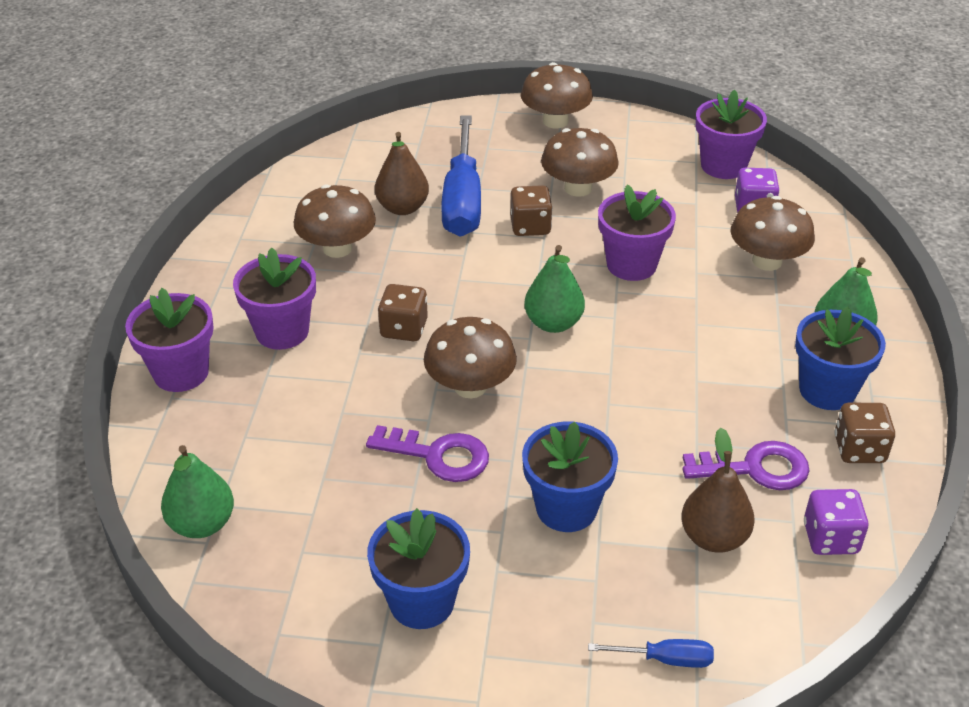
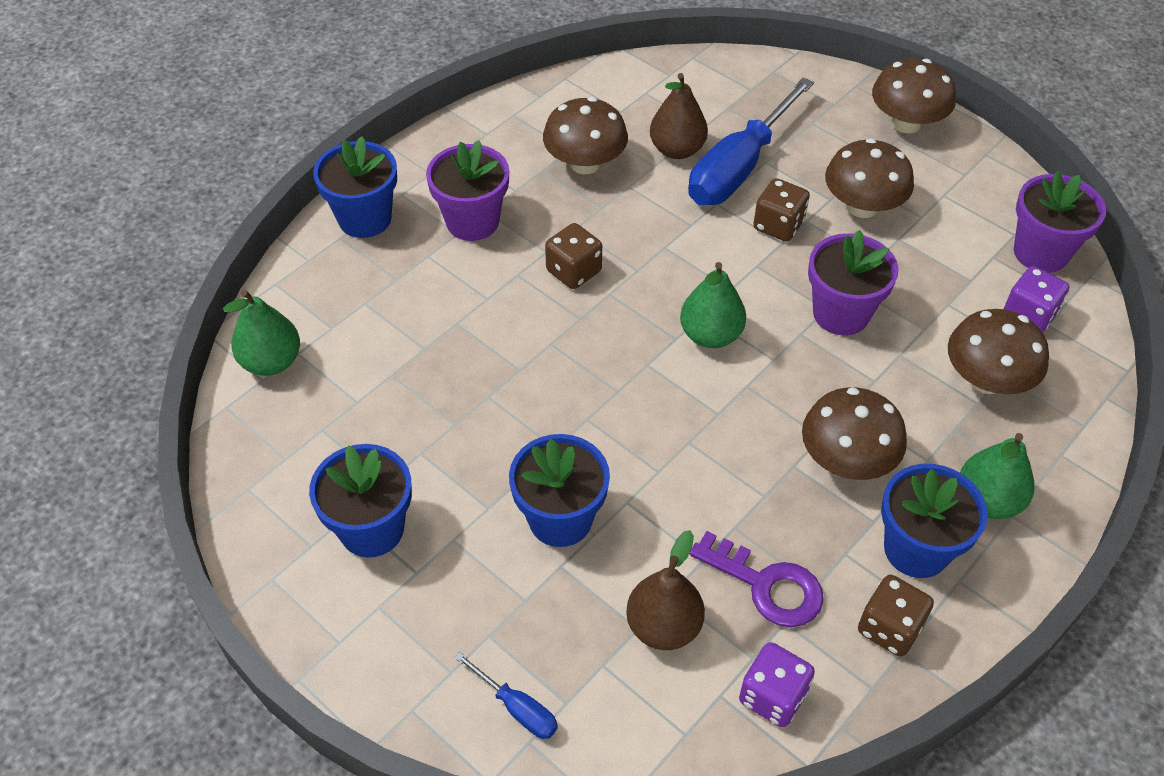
camera: 35 degrees right, 10 degrees up
purple flower pot [125,288,214,392] -> blue flower pot [313,136,397,238]
purple key [366,425,489,482] -> none
brown mushroom [424,317,517,398] -> brown mushroom moved to [802,387,907,480]

